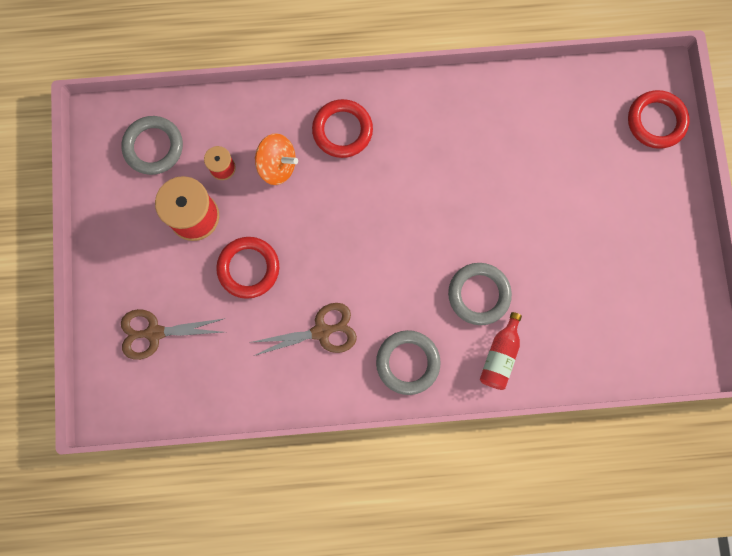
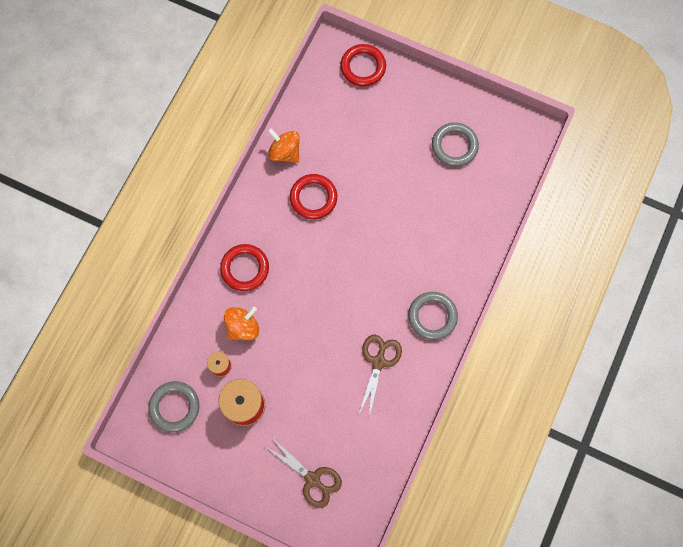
camera: 60 degrees left, 5 degrees down
brown scissors [121,309,226,360] -> brown scissors turned 75 degrees counterclockwise [266,438,342,508]
red ring [216,237,279,299] -> red ring moved to [290,174,337,219]
grey ring [448,263,512,325] -> grey ring moved to [432,122,479,167]
red bottle [480,312,522,390] -> none
none -> orange spinning top [268,128,300,163]

